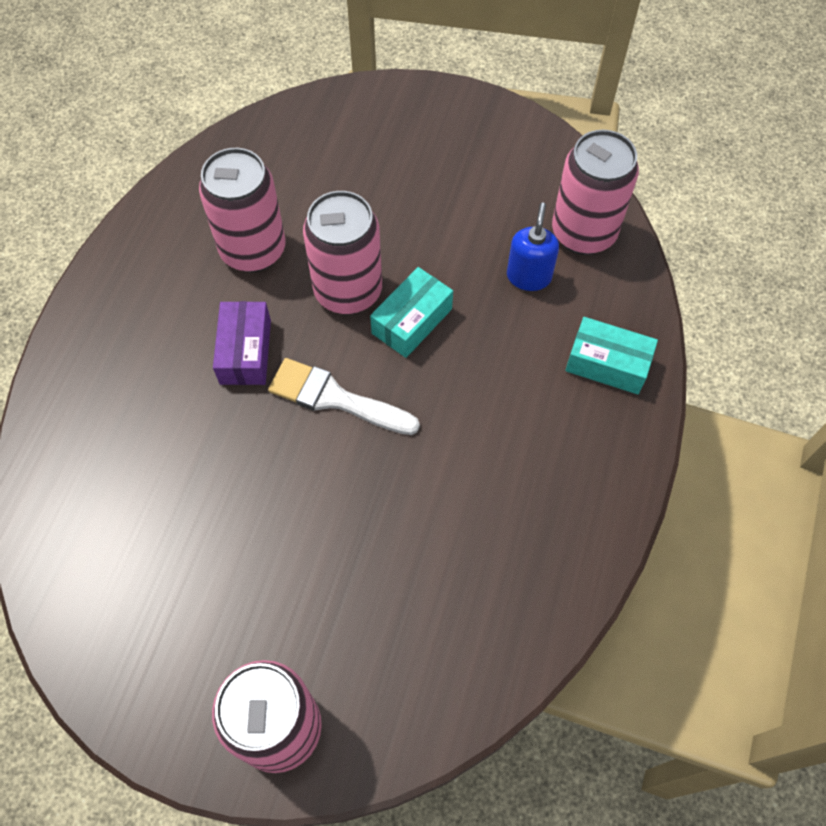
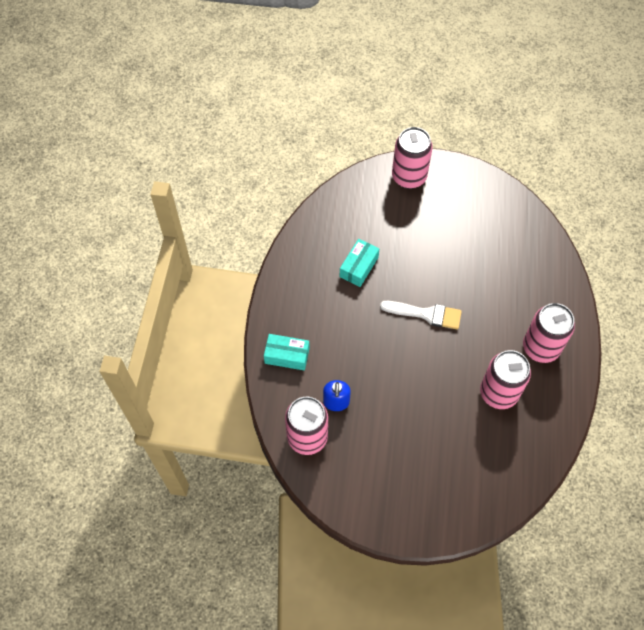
camera: 170 degrees right, 0 degrees up
purple box [213,301,271,385] -> none
pink can [303,191,382,314] -> pink can moved to [523,303,575,363]
turquoise box [370,267,453,358] -> turquoise box moved to [340,239,379,287]

